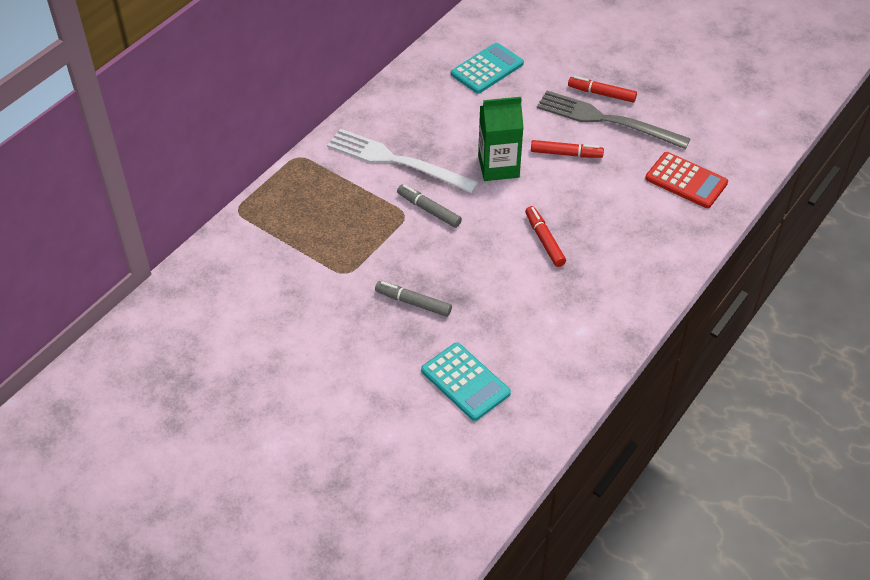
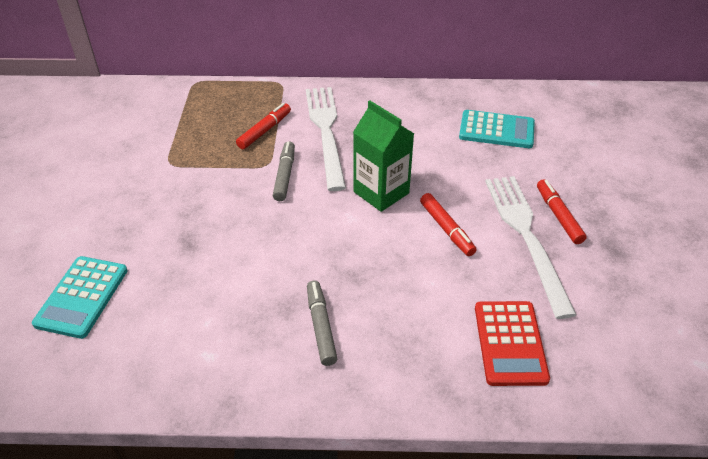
camera: 55 degrees right, 5 degrees down
grey marker [375,281,452,317] -> grey marker moved to [307,280,337,366]
red marker [525,206,566,267] -> red marker moved to [236,103,291,149]
grey fork [537,91,691,149] -> white fork [485,176,577,319]

